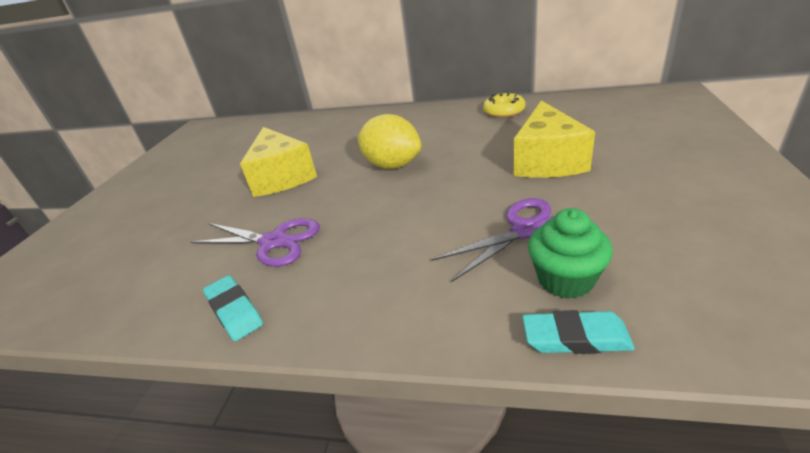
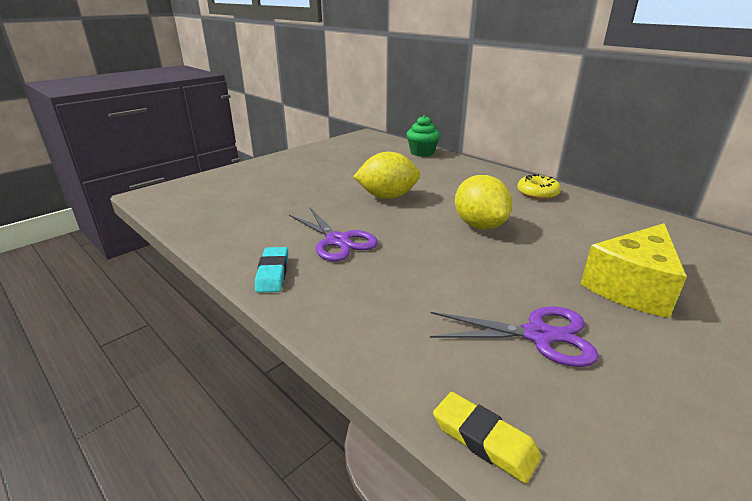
camera: 30 degrees right, 5 degrees down
yellow cheese [240,127,317,197] -> yellow lemon [353,152,421,199]
yellow donut [483,92,526,118] -> yellow donut moved to [517,174,561,200]
turquoise eraser [522,310,635,354] -> yellow eraser [433,392,542,483]
green cupcake [528,208,613,299] -> green cupcake moved to [407,115,440,157]

